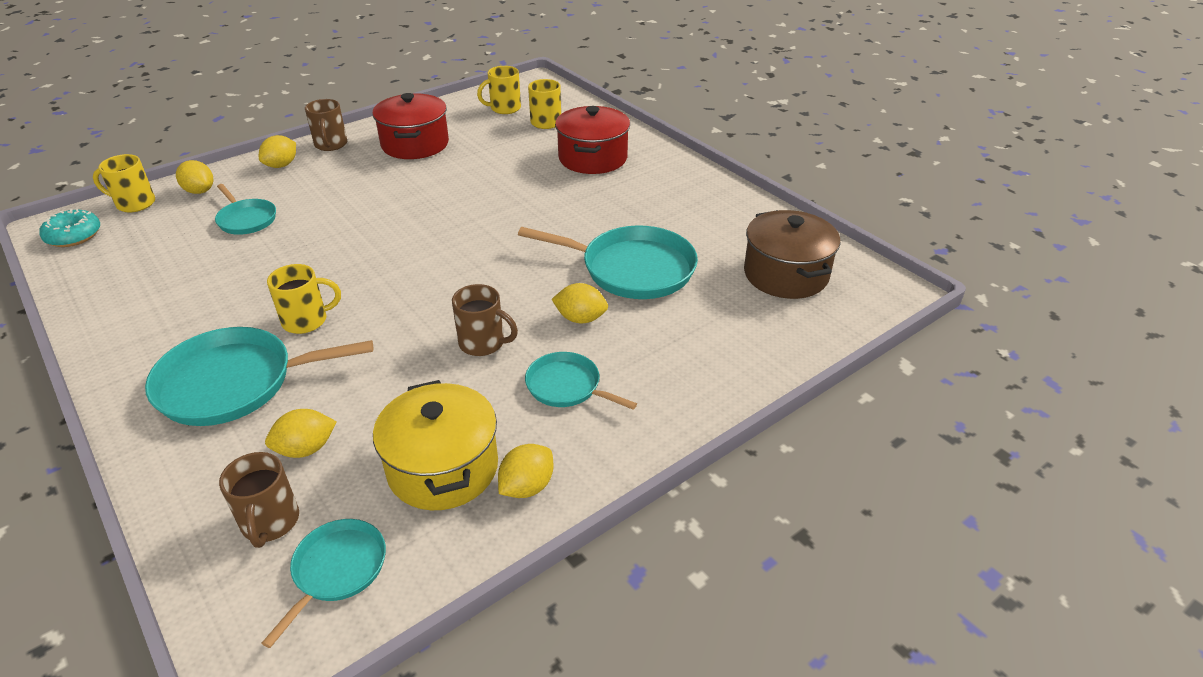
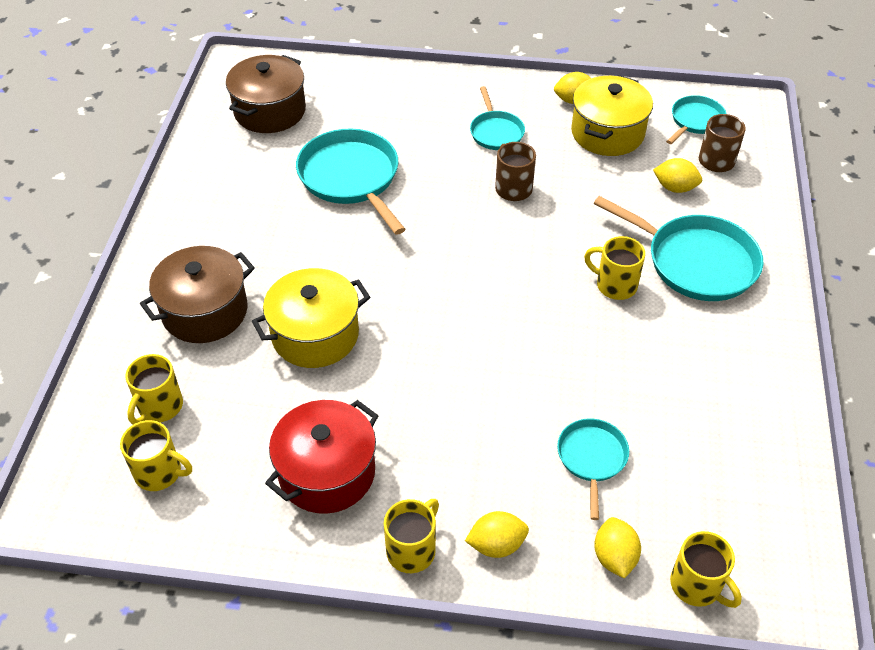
camera: 135 degrees left, 10 degrees up
turquoise donut [39,209,100,247] -> none
turquoise pan [261,519,386,648] -> turquoise pan turned 150 degrees clockwise [666,95,727,144]
brown mug [305,99,347,151] -> yellow mug [384,499,439,573]
yellow lemon [551,283,608,323] -> none
red pot [555,106,630,174] -> brown pot [140,246,255,343]
none -> yellow pot [252,268,370,368]

